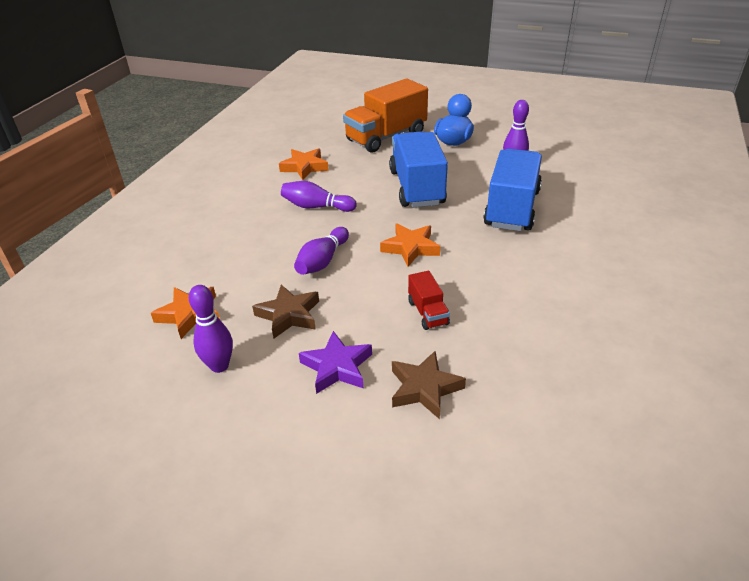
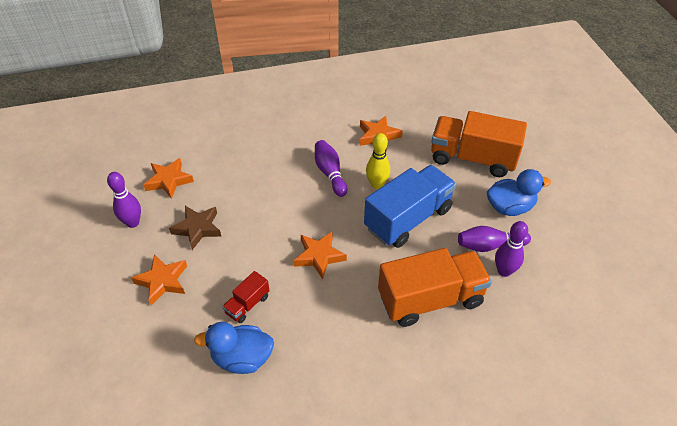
camera: 55 degrees right, 10 degrees up
purple bowling pin [294,227,349,275] -> purple bowling pin moved to [458,226,531,252]
purple star [299,331,372,394] -> orange star [131,254,187,305]
brown star [392,351,466,419] -> none
blue truck [483,149,542,231] -> orange truck [378,248,492,327]
none -> blue duck [194,322,274,374]
none -> yellow bowling pin [366,133,390,189]

